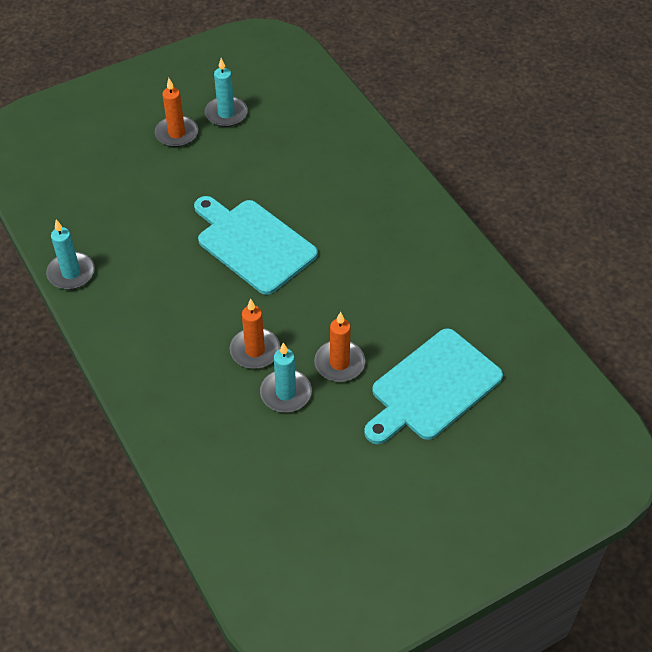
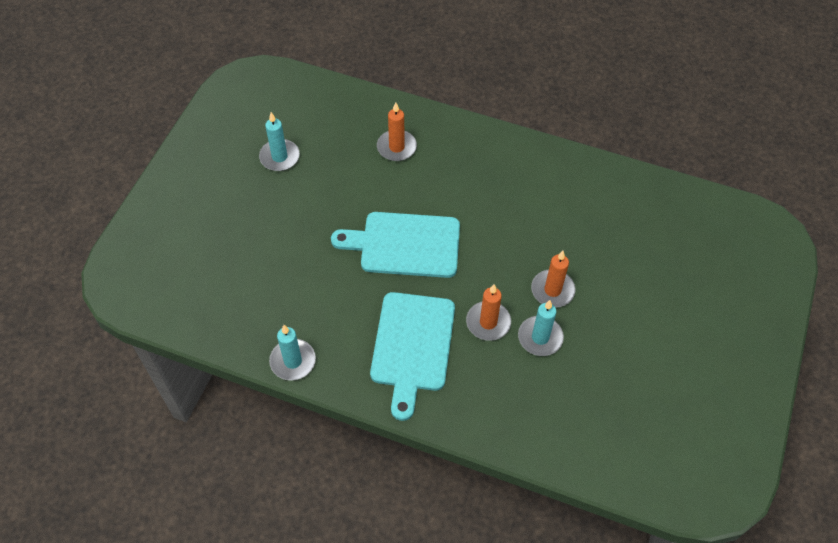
camera: 40 degrees left, 5 degrees up
orange candle [155,78,198,147] -> orange candle moved to [377,102,417,161]
turquoise cutting board [364,328,503,444] -> turquoise cutting board moved to [370,292,455,421]

